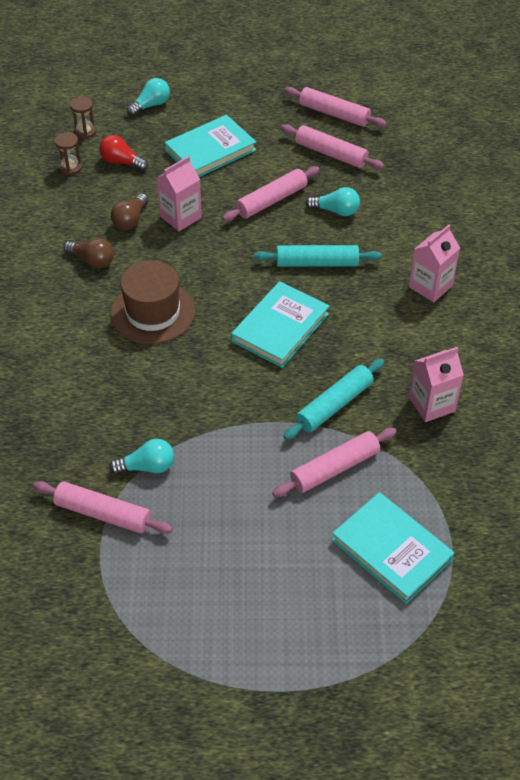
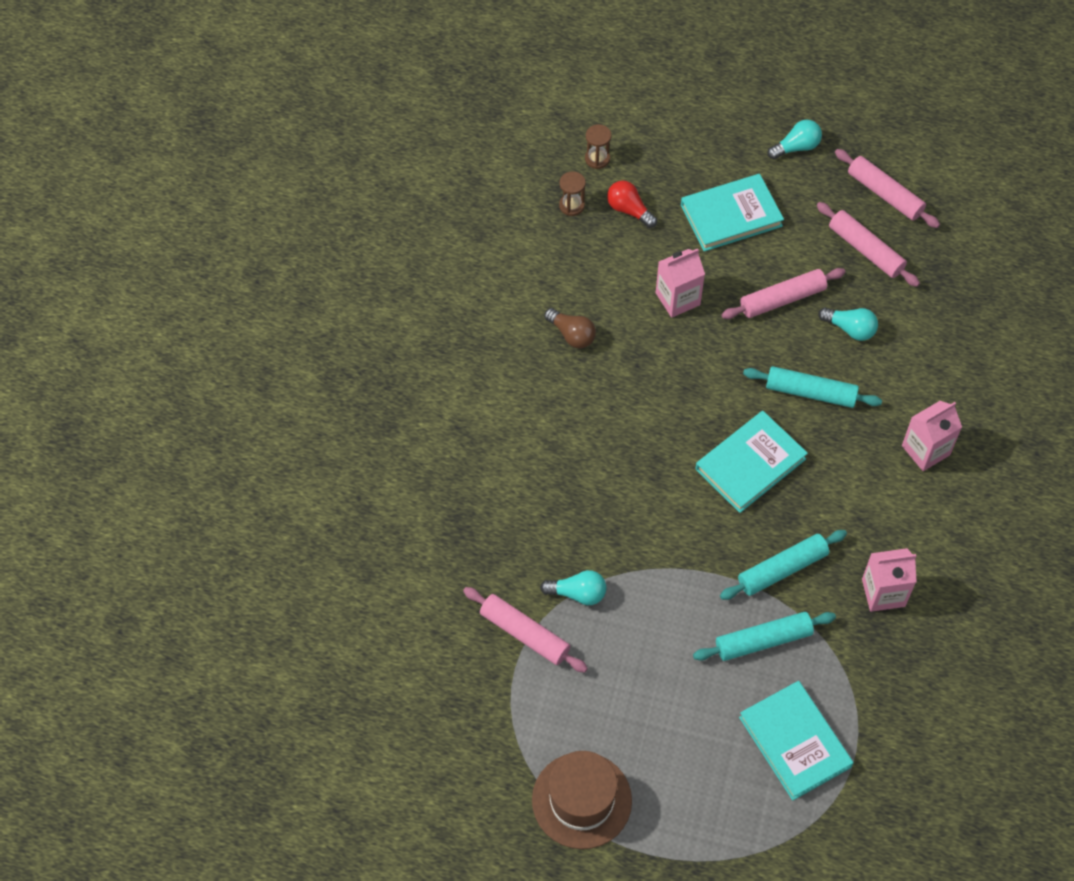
camera: 15 degrees right, 10 degrees up
brown light bulb [111,194,149,230] -> none
brown hat [111,260,195,344] -> brown hat moved to [532,751,632,849]
turquoise light bulb [127,78,170,116] -> turquoise light bulb moved to [767,119,822,160]
pink rolling pin [272,428,397,497] -> turquoise rolling pin [693,612,836,661]

